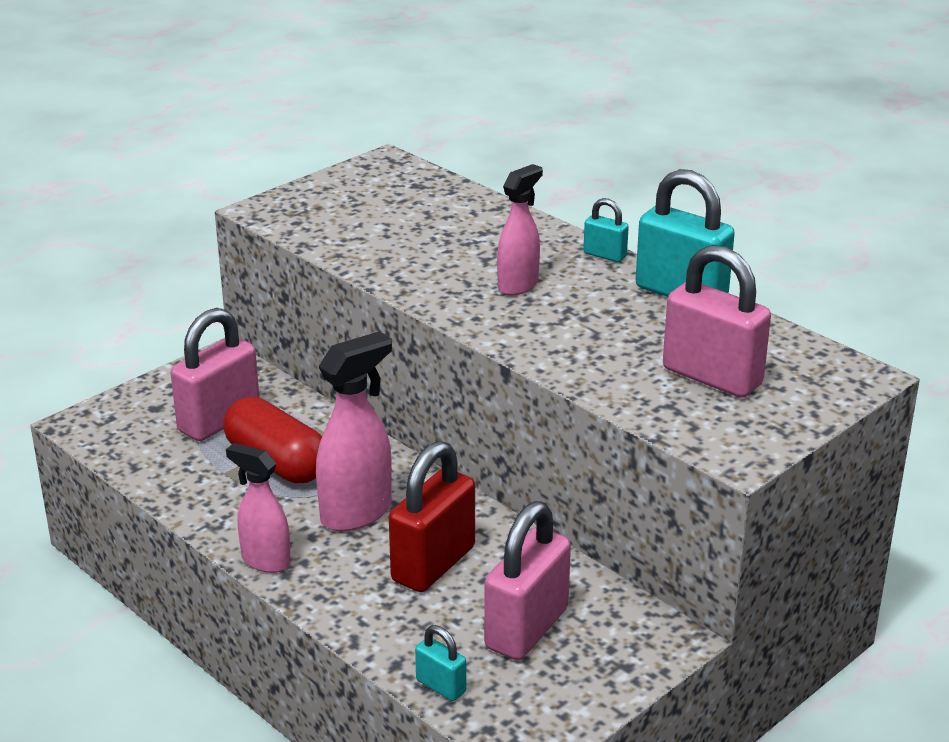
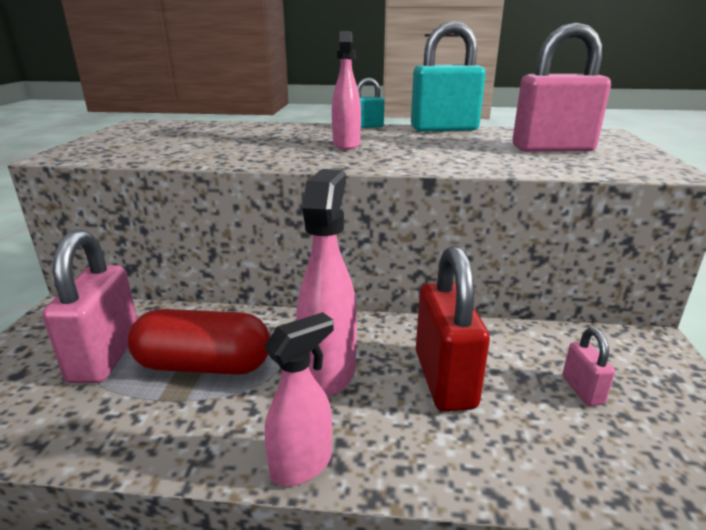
camera: 40 degrees left, 5 degrees down
pink spray bottle [226,443,291,573] -> pink spray bottle turned 150 degrees clockwise [264,312,334,486]
turquoise padlock [415,625,466,701] -> none
pink padlock [484,501,571,660] -> pink padlock [563,328,615,406], size x0.49

